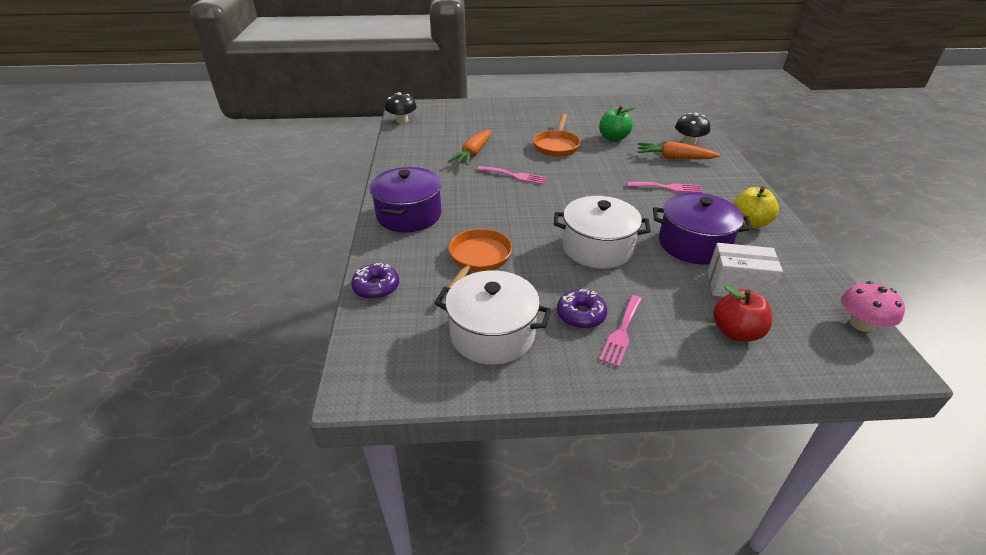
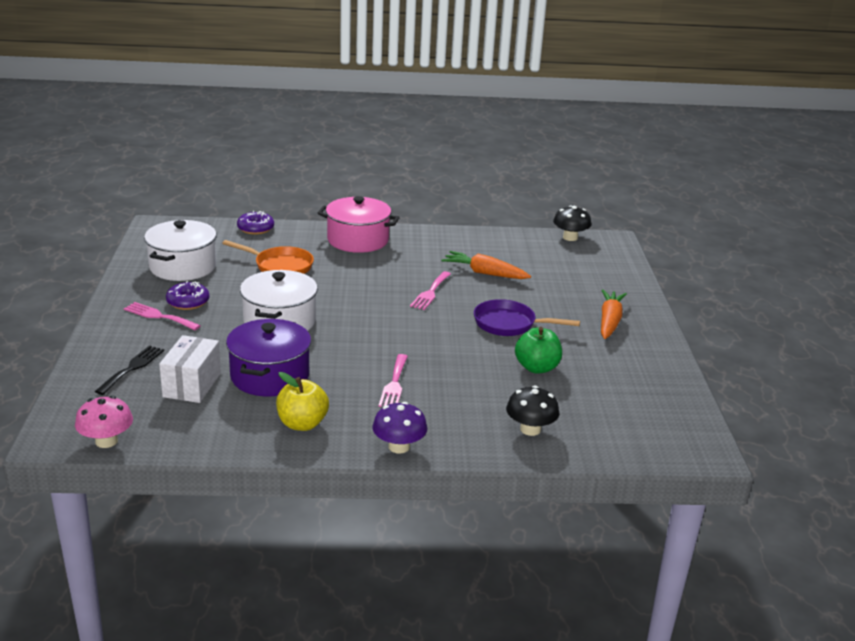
camera: 90 degrees right, 10 degrees down
purple pot [370,167,441,232] -> pink pot [318,196,400,253]
orange pan [533,114,581,157] -> purple pan [474,299,580,336]
orange carrot [638,142,720,159] -> orange carrot moved to [601,289,627,339]
red apple [713,285,772,342] -> black fork [95,345,164,395]
none -> purple mushroom [372,402,427,454]

